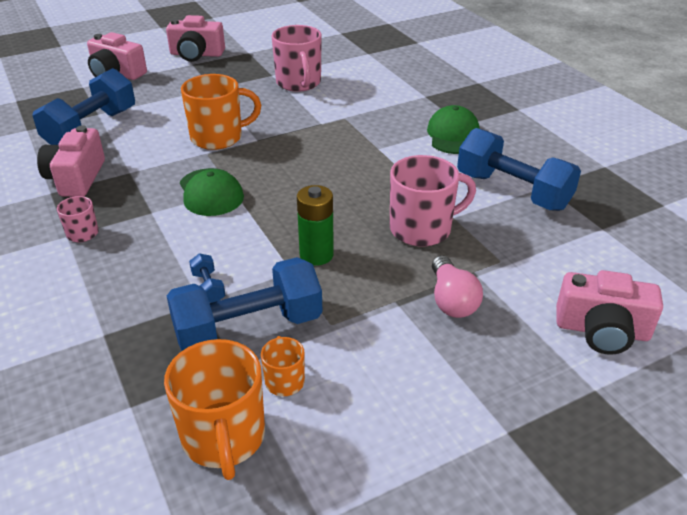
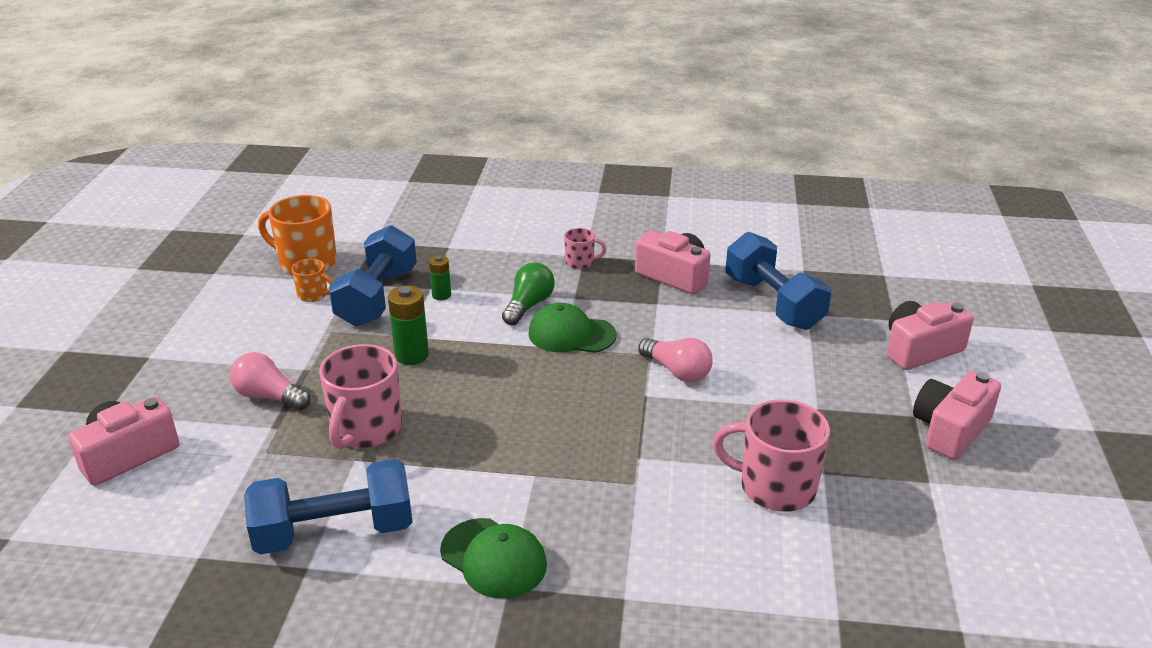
camera: 125 degrees right, 5 degrees down
orange mug [181,74,261,150] -> pink light bulb [638,338,713,383]
blue dumbbell [189,253,225,303] -> green battery [429,255,451,300]
none -> green light bulb [502,262,555,325]

